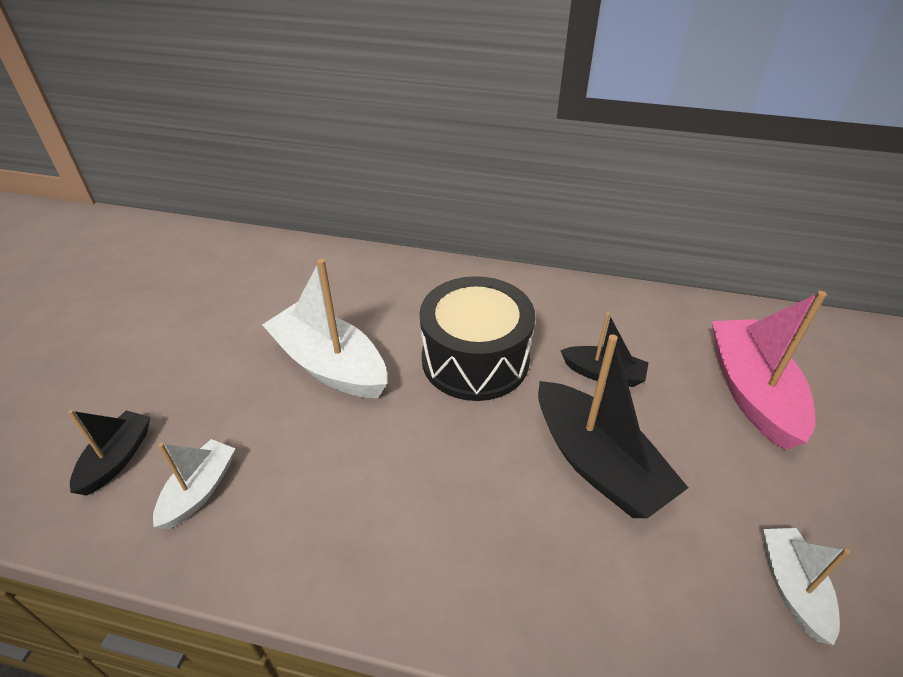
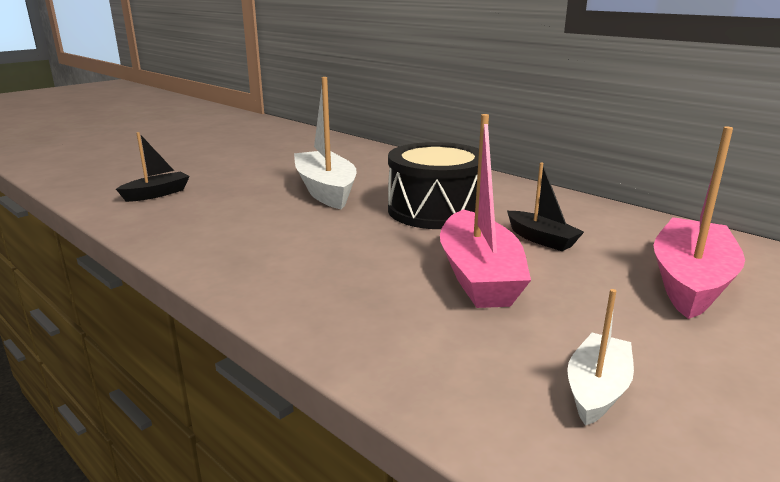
camera: 30 degrees right, 20 degrees down
white boat [153,439,236,529] -> none
black boat [538,334,688,518] -> pink boat [440,114,531,308]

